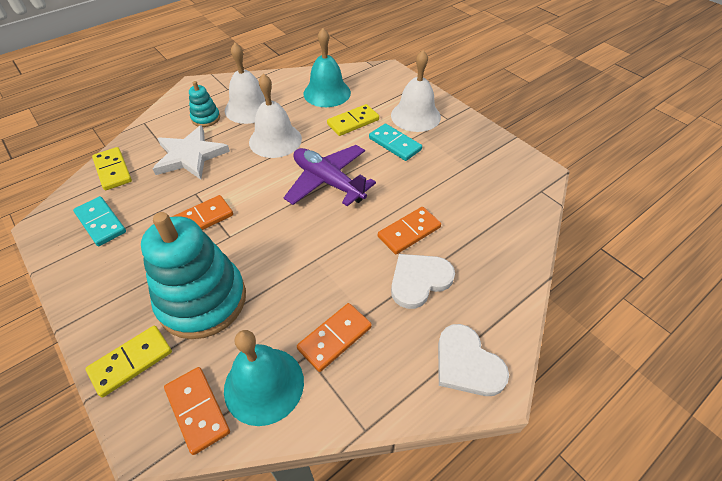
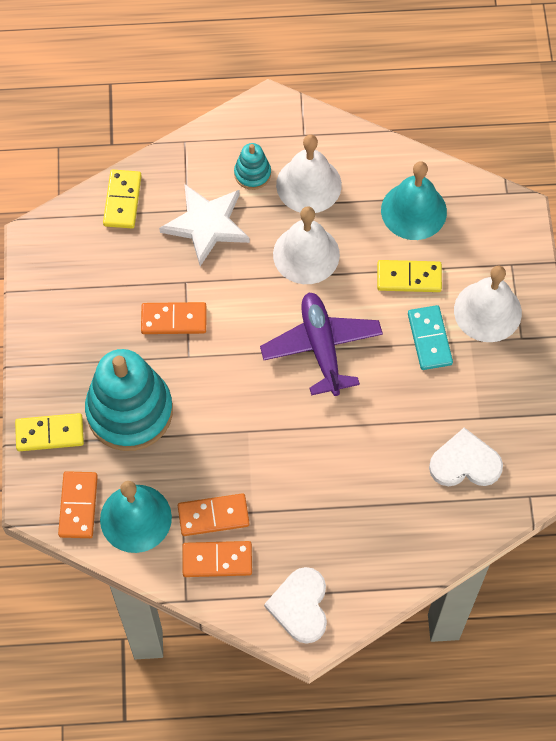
camera: 35 degrees right, 15 degrees up
turquoise domino [73,196,126,246] -> none
orange domino [378,207,441,254] -> orange domino moved to [182,541,252,577]
white heart [391,254,455,309] -> white heart moved to [429,428,503,486]

